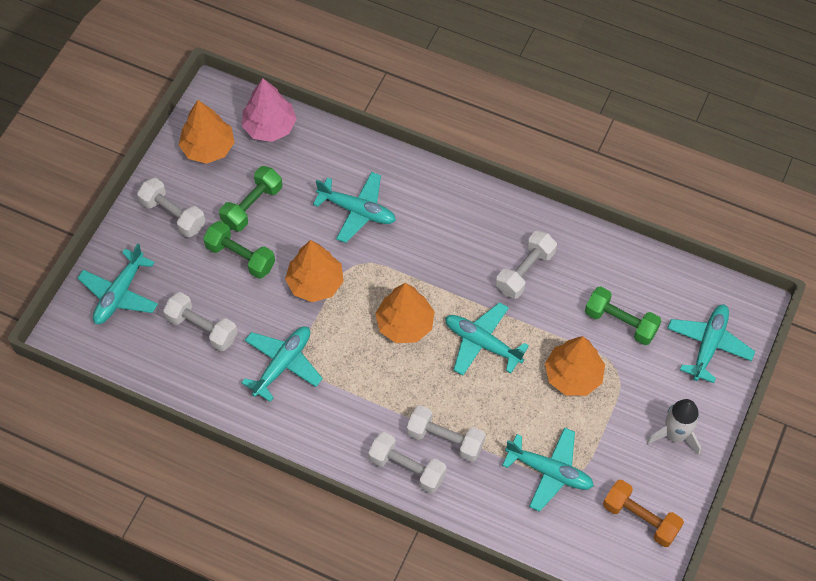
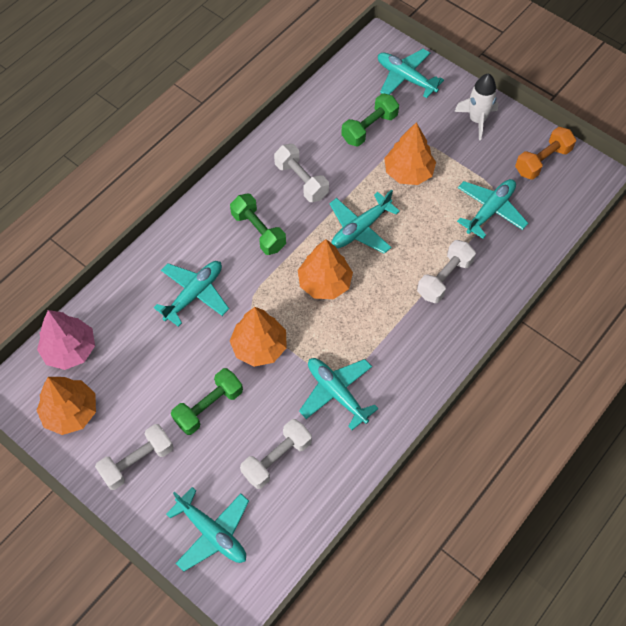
camera: 75 degrees left, 0 degrees up
green dumbbell [219,166,282,232] -> green dumbbell moved to [230,194,286,255]
white dumbbell [368,432,447,493] -> none

